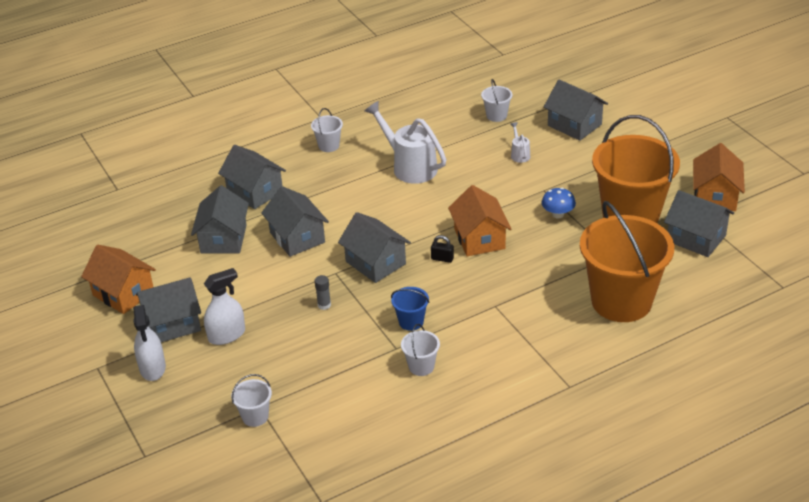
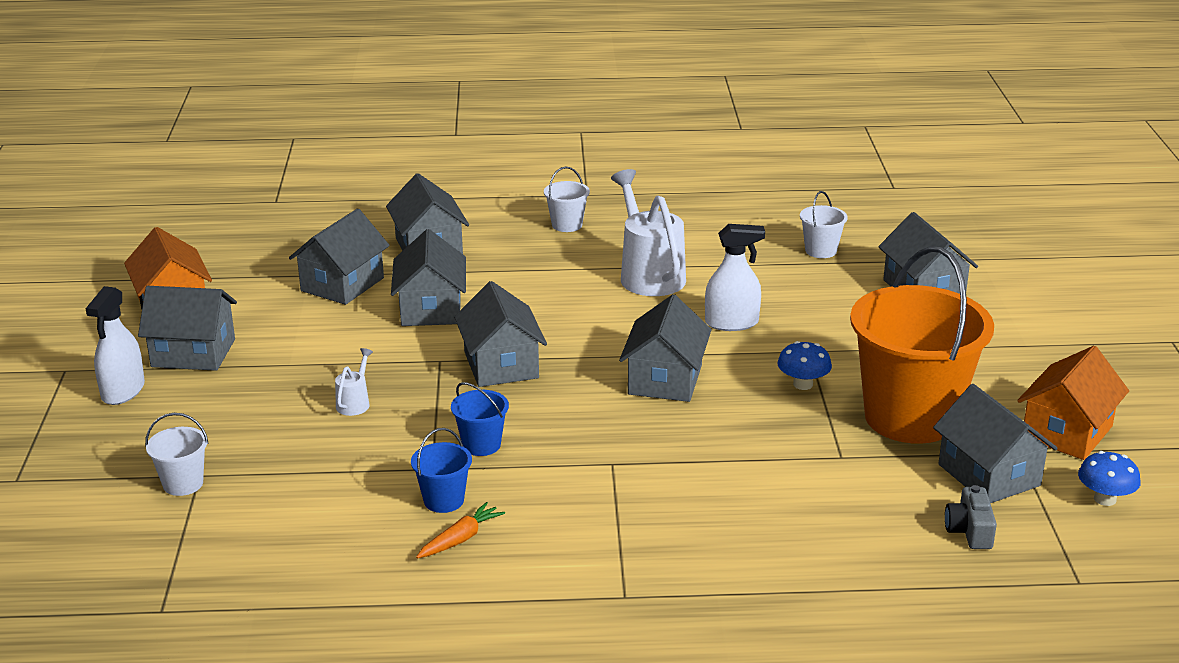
camera: 25 degrees right, 10 degrees down
white spray bottle [204,268,245,345] -> white spray bottle moved to [705,224,765,331]
grey glue stick [315,275,331,310] -> none
white bucket [401,324,440,376] -> blue bucket [411,428,472,513]
black padlock [431,235,454,263] -> none
orange house [448,185,512,256] -> grey house [619,294,712,402]
white watering can [510,122,530,163] -> white watering can moved to [335,348,373,416]
orange bucket [580,201,674,322] -> none
none -> orange carrot [416,502,505,559]
none -> grey camera [945,485,997,549]
none -> blue mushroom [1078,451,1141,506]

